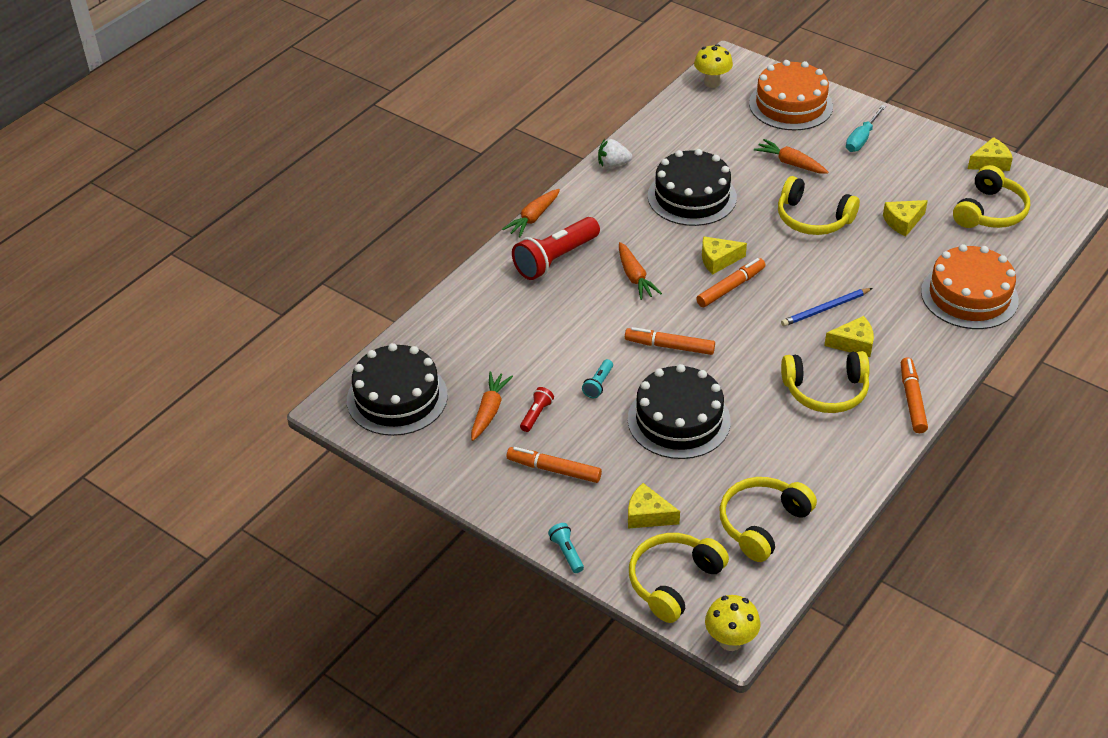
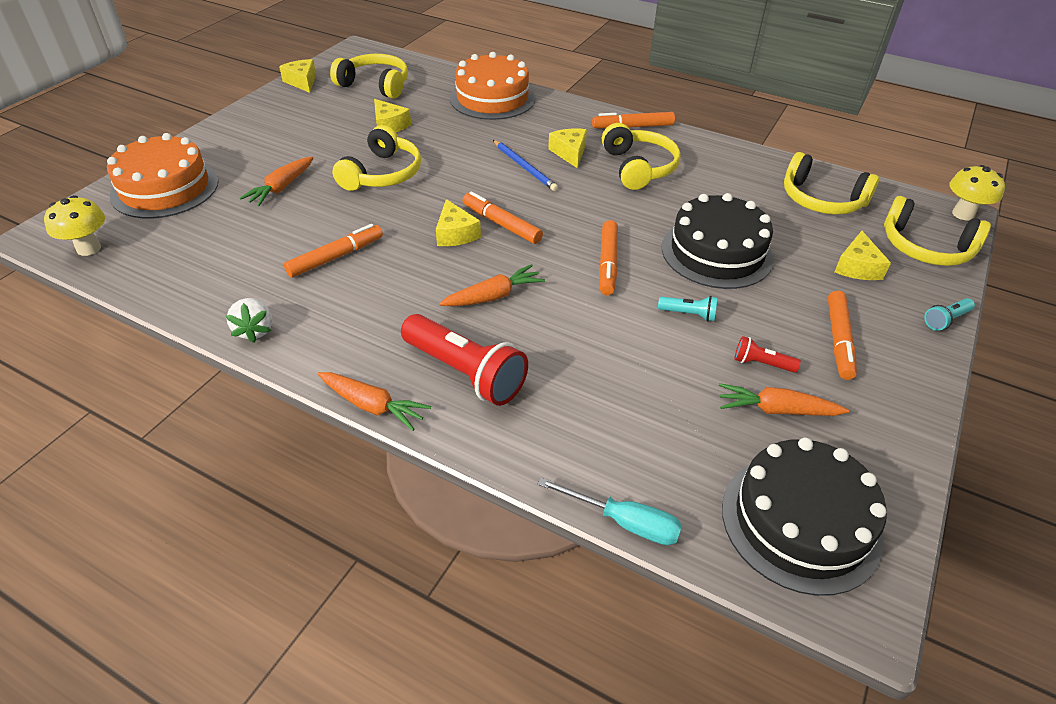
camera: 100 degrees left, 0 degrees up
black cake [648,149,737,226] -> orange marker [284,224,383,278]
turquoise screwdriver [846,105,886,152] -> turquoise screwdriver moved to [538,477,682,545]

